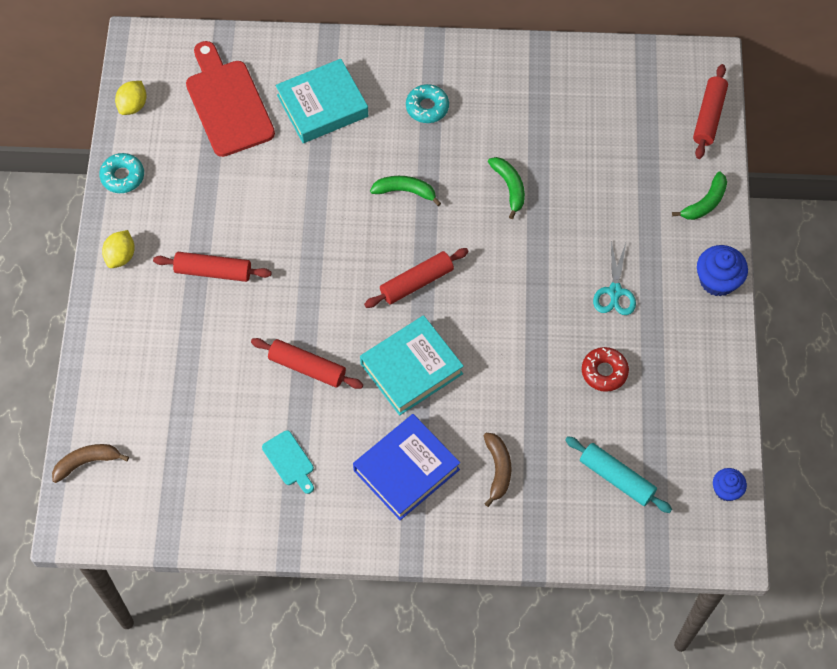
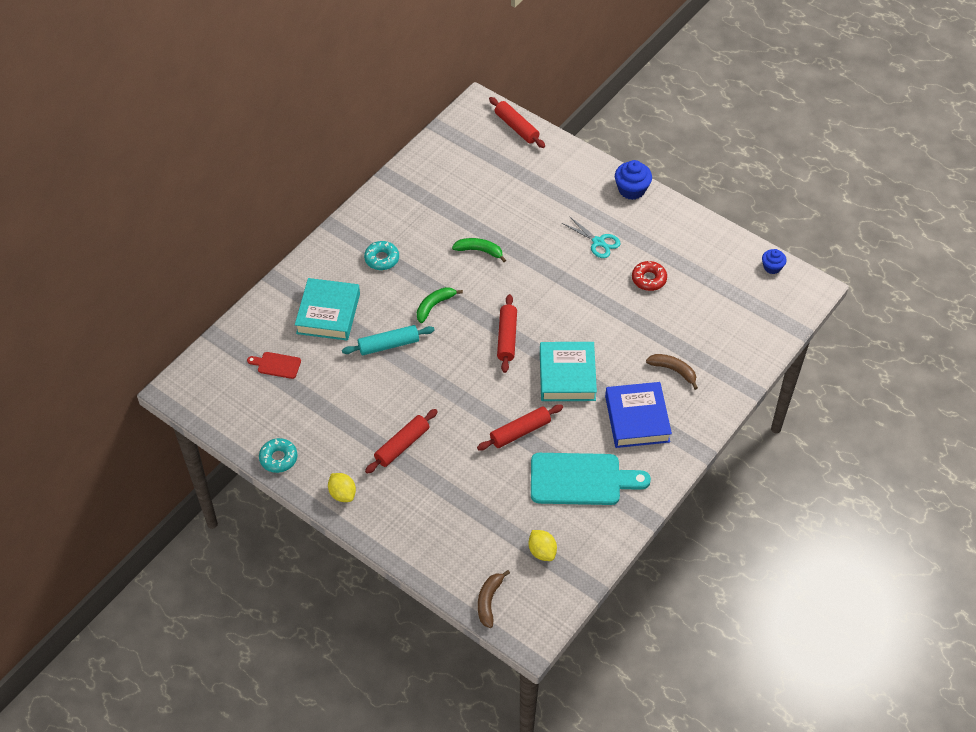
camera: 55 degrees left, 10 degrees down
yellow lemon [115,81,146,115] -> yellow lemon moved to [528,530,557,561]
red cutting board [186,41,275,157] -> red cutting board [247,352,301,379], size x0.47
turquoise cutting board [262,430,314,494] -> turquoise cutting board [531,453,651,505], size x2.13
turquoise rolling pin [565,436,672,513] -> turquoise rolling pin moved to [342,325,435,355]
green banana [672,171,727,220] -> none

